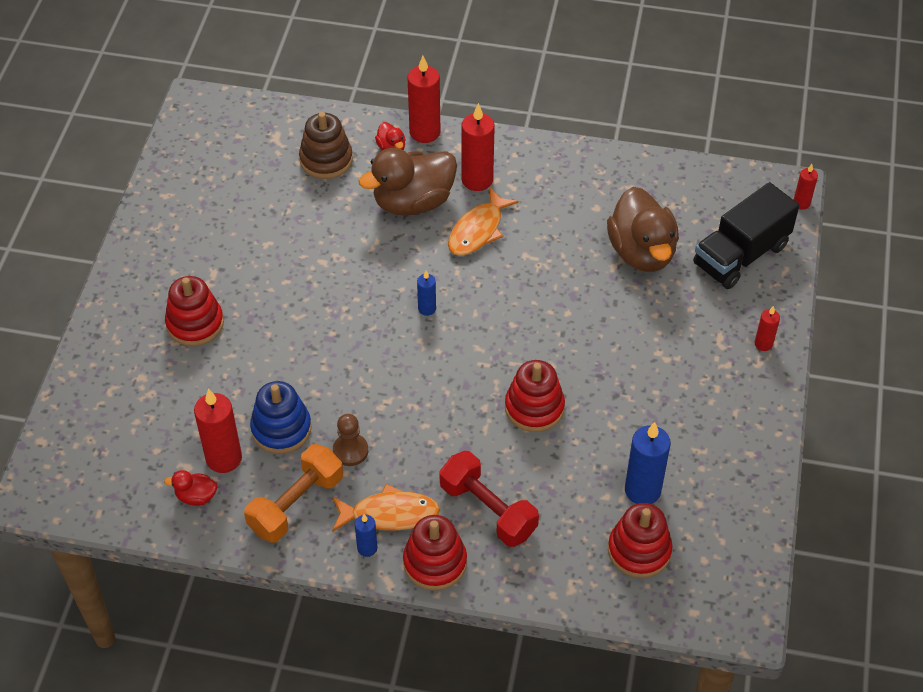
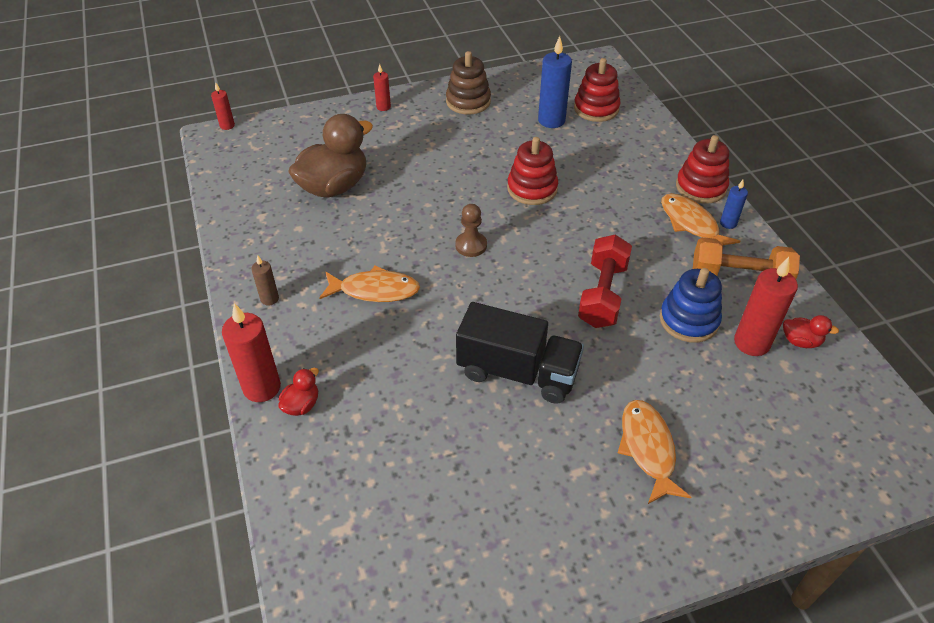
camera: 120 degrees left, 5 degrees down
red duck [164,470,217,506] -> red duck turned 45 degrees counterclockwise [783,315,839,348]
red stacking toy [165,276,224,346] -> orange fish [618,400,691,504]
brown stacking toy [299,112,353,179] -> brown stacking toy moved to [446,51,491,114]
brown pawn [333,414,368,466] -> brown pawn moved to [455,204,487,257]
brown duck [359,148,457,216] -> none
blue candle [417,271,436,316] -> none
red dumbbell [439,451,539,547] -> red dumbbell moved to [578,234,632,328]
red candle [462,103,495,191] -> none
black truck [693,182,799,289] -> black truck moved to [456,302,584,404]
none -> brown candle [251,255,279,306]

